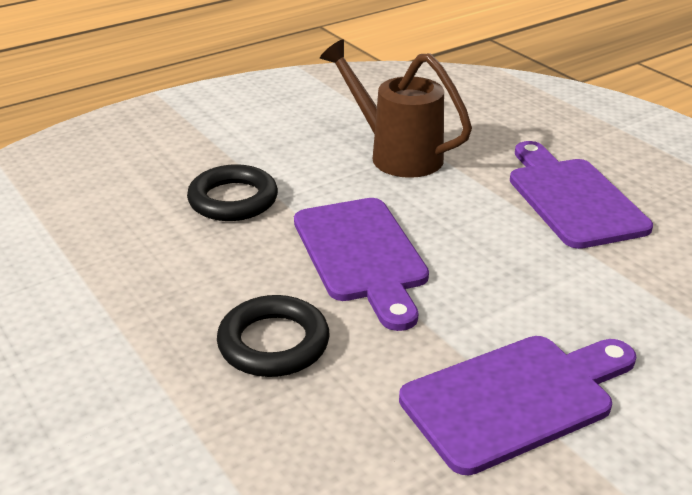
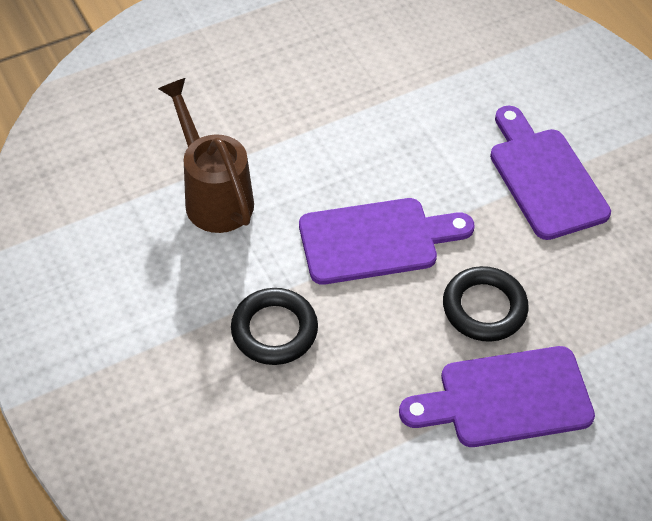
camera: 85 degrees left, 20 degrees up
brown watering can [320,39,472,178] -> brown watering can turned 105 degrees clockwise [158,78,254,233]
purple cutting board [510,141,653,249] -> purple cutting board moved to [399,346,595,447]

